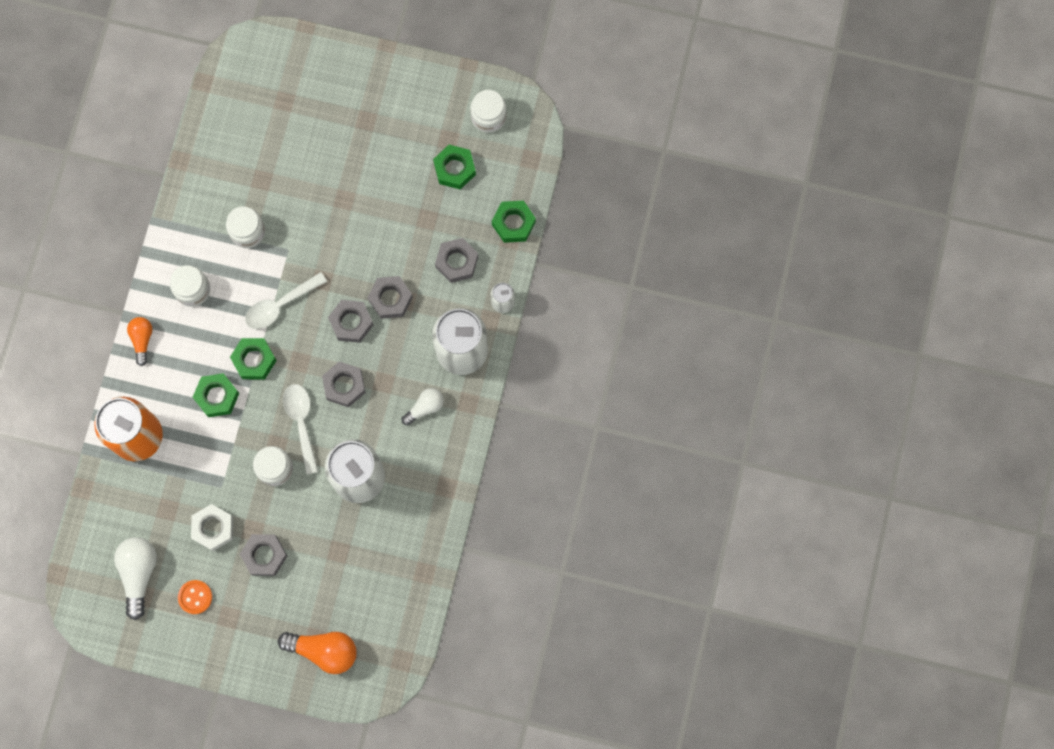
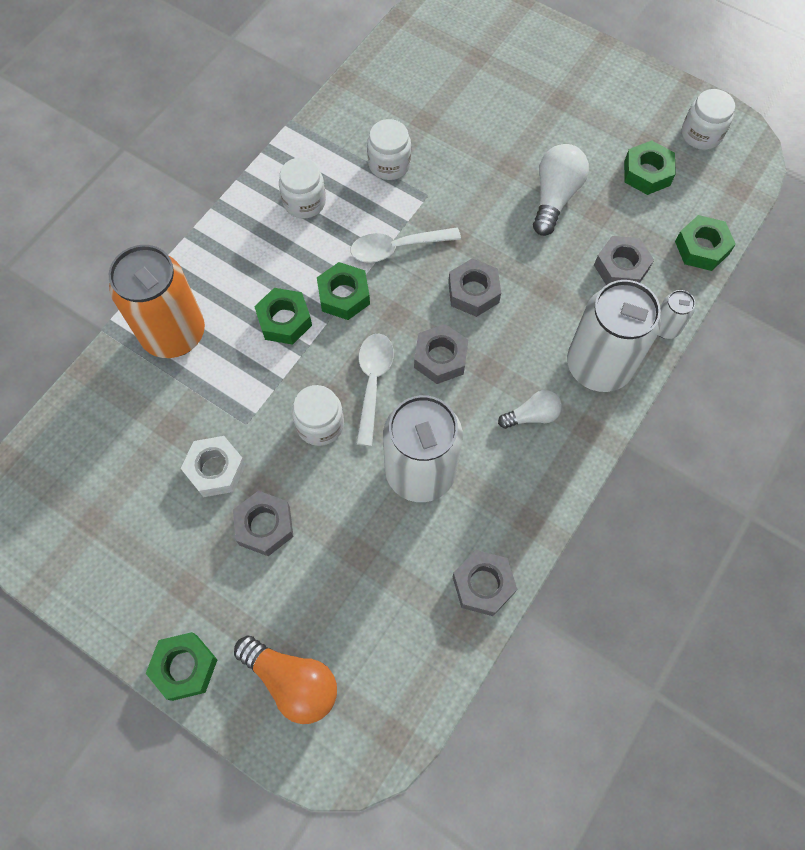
camera: 20 degrees right, 10 degrees down
white light bulb [114,537,157,620] -> white light bulb moved to [533,144,589,236]
orange light bulb [127,317,152,366] -> none
orange button [178,580,212,614] -> none
grey nut [367,276,413,319] -> grey nut moved to [453,550,517,616]
none -> green nut [145,632,217,701]

